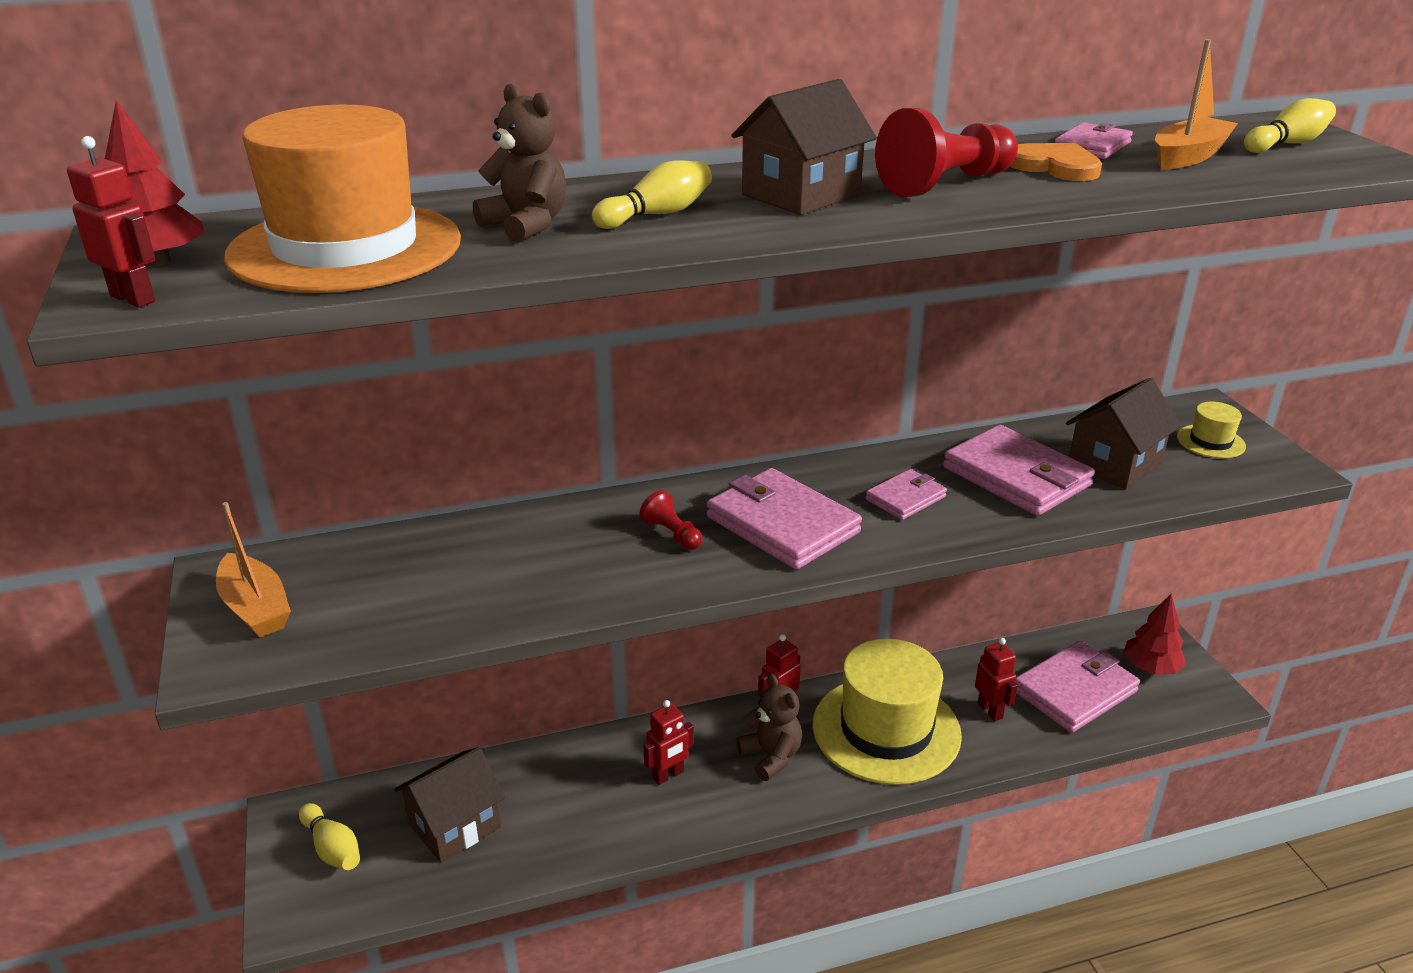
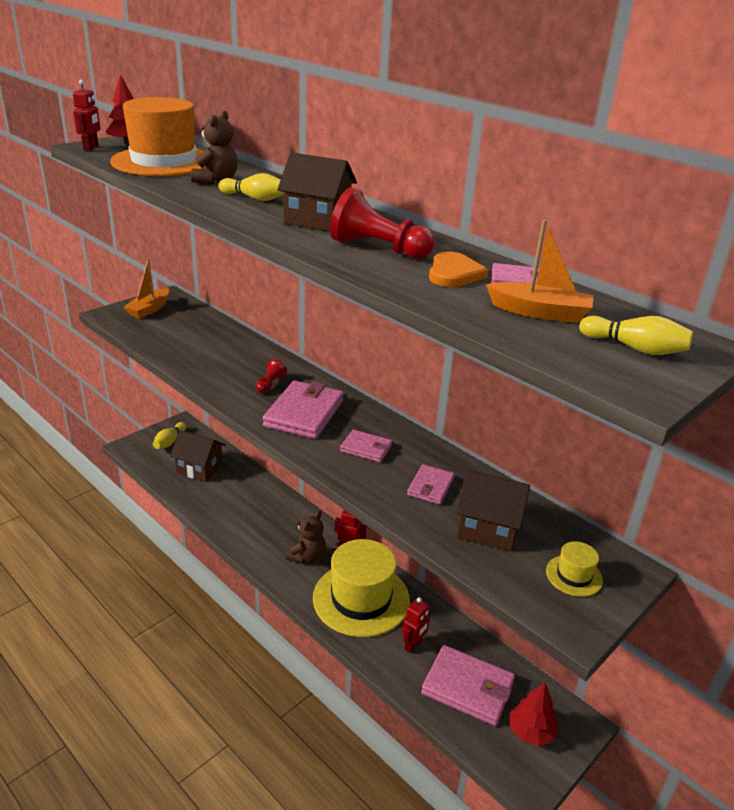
camera: 60 degrees right, 0 degrees up
red robot [643,700,694,785] -> none
pink wallet [943,425,1095,516] -> pink wallet [407,464,454,505], size x0.54

